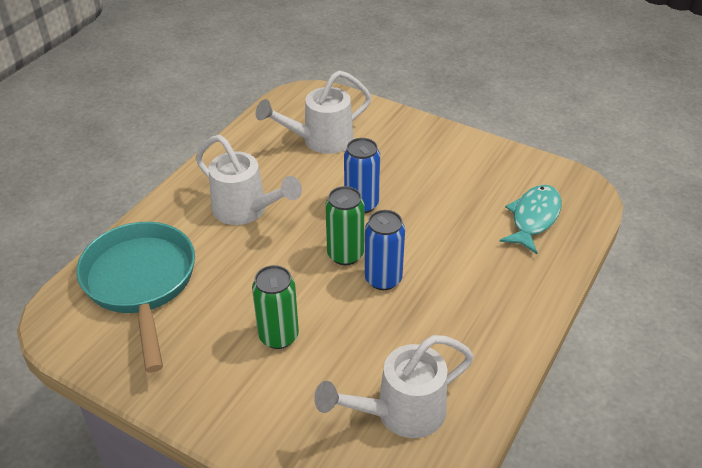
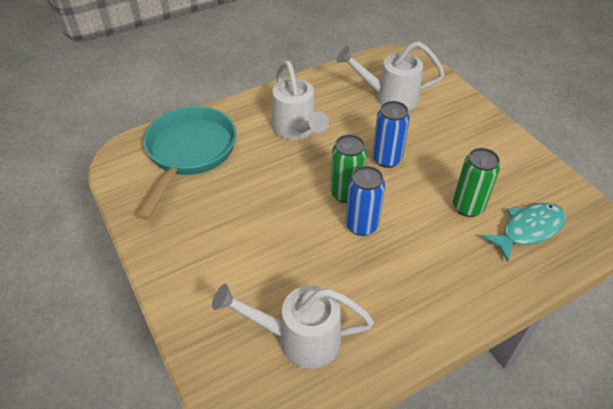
camera: 30 degrees right, 5 degrees up
green can [252,265,299,349] -> green can moved to [453,148,500,217]

